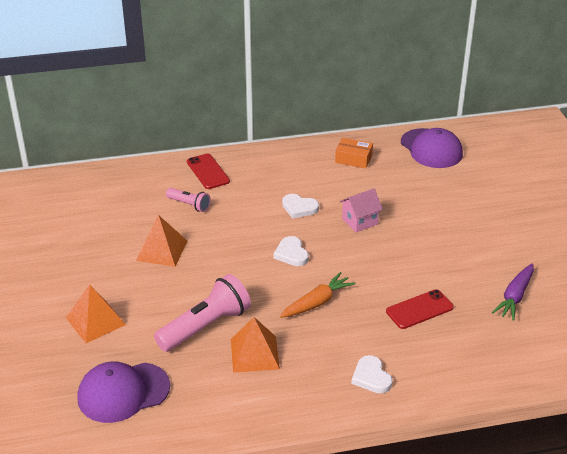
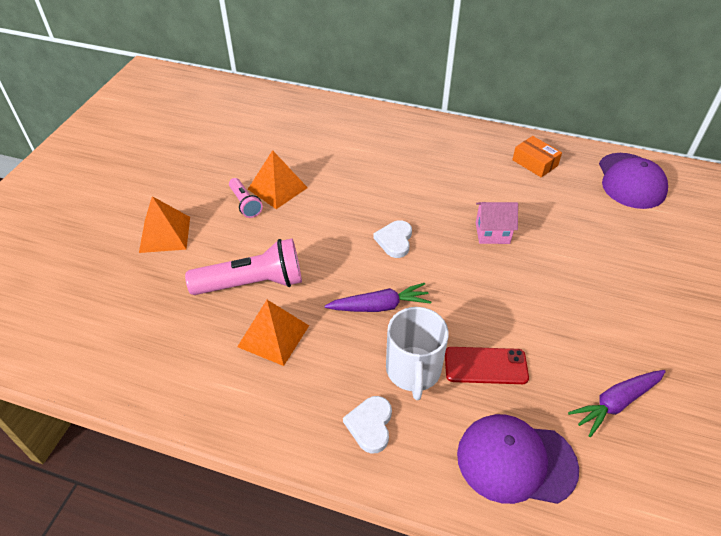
camera: 30 degrees right, 10 degrees up
purple cap [77,361,170,423] -> purple cap moved to [457,414,579,504]
pink flashlight [166,188,211,212] -> pink flashlight moved to [229,178,263,218]
red phone [187,154,230,189] -> none
orange carrot [280,272,356,318] -> purple carrot [325,283,431,312]
white heart [282,194,319,219] -> none
none -> white mug [386,307,449,400]

